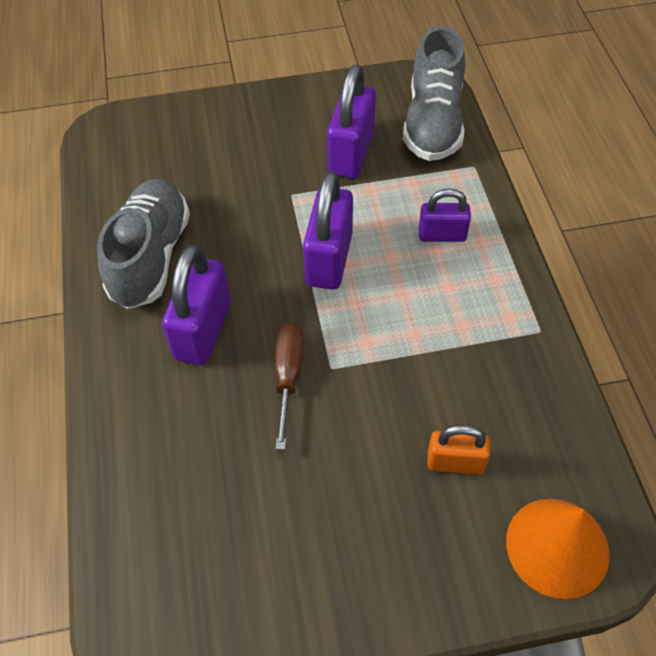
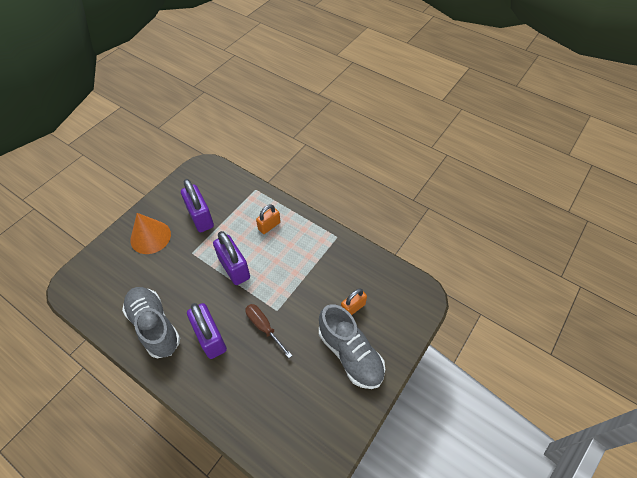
camera: 45 degrees left, 0 degrees up
grey shoe [403,26,465,161] -> grey shoe moved to [319,304,385,389]
purple padlock [419,188,471,242] -> orange padlock [256,204,281,234]
orange cone [506,499,610,599] -> orange cone moved to [130,213,171,254]

